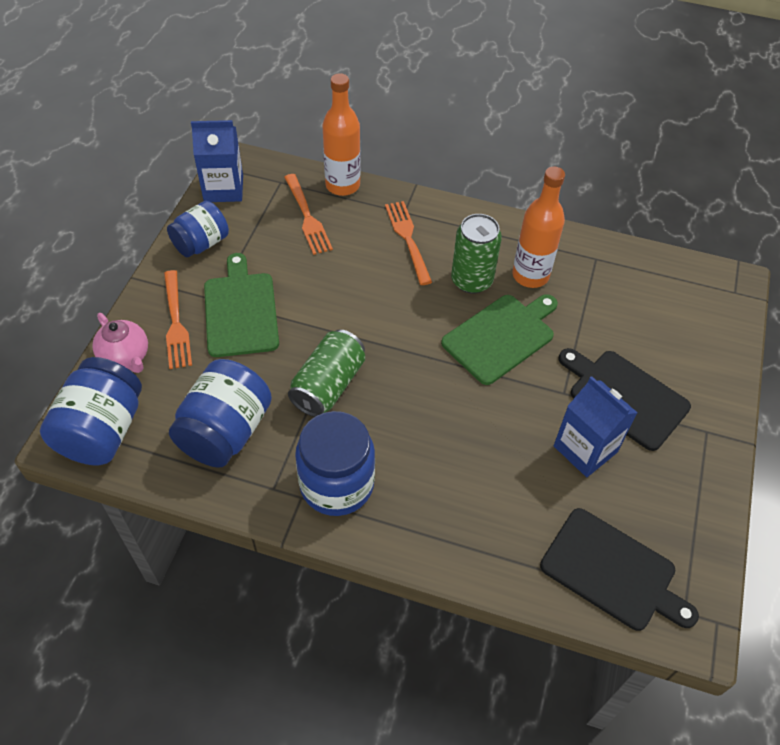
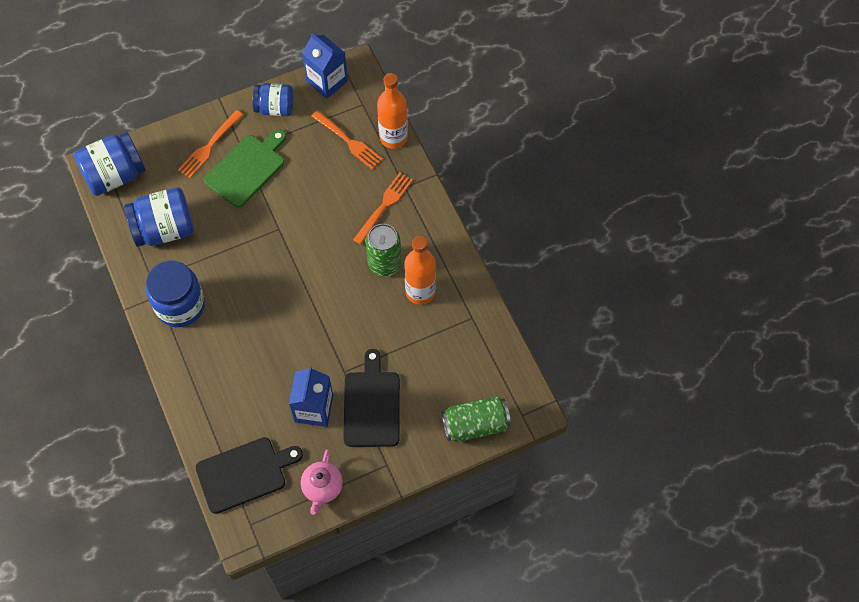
camera: 50 degrees right, 10 degrees up
pink teapot [93,313,148,373] -> pink teapot moved to [301,449,343,515]
orange fork [284,174,333,255] -> orange fork turned 75 degrees counterclockwise [312,110,383,169]
green can [288,329,365,417] -> green can moved to [442,396,511,442]
green cutting board [441,294,558,385] -> none
black cutting board [540,508,699,631] -> black cutting board turned 105 degrees counterclockwise [195,437,303,514]

